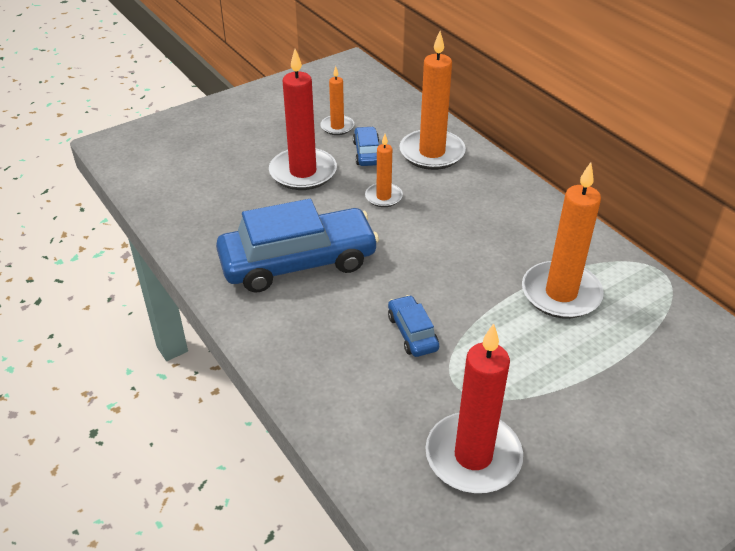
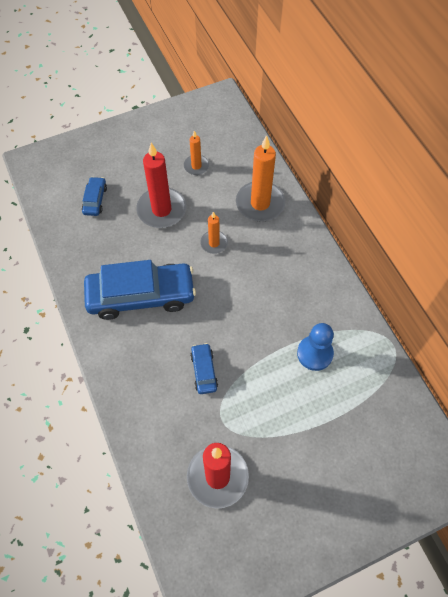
camera: 10 degrees right, 20 degrees up
blue car [353,126,379,166] -> blue car moved to [82,177,107,216]
orange candle [522,162,604,319] -> blue pawn [297,323,334,371]

